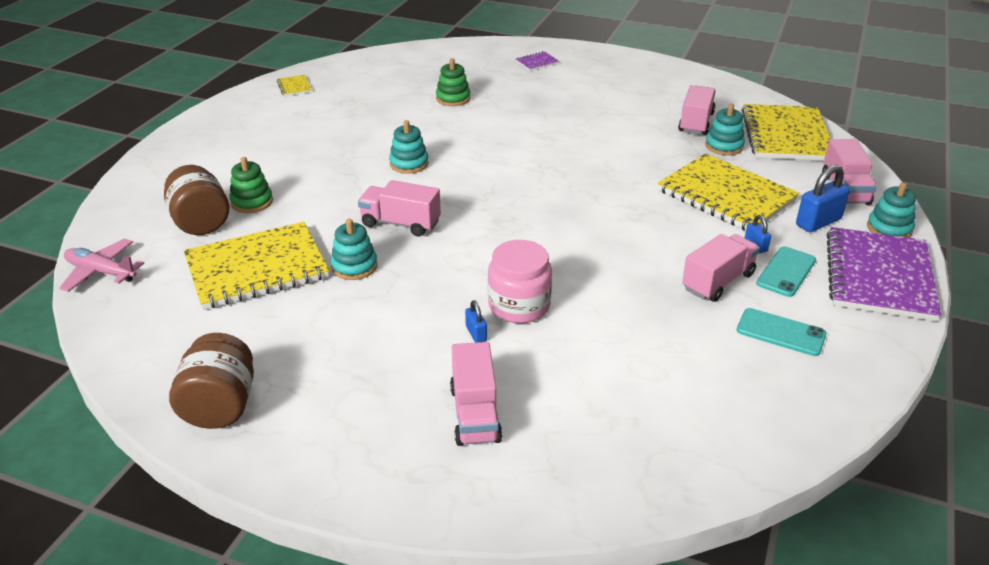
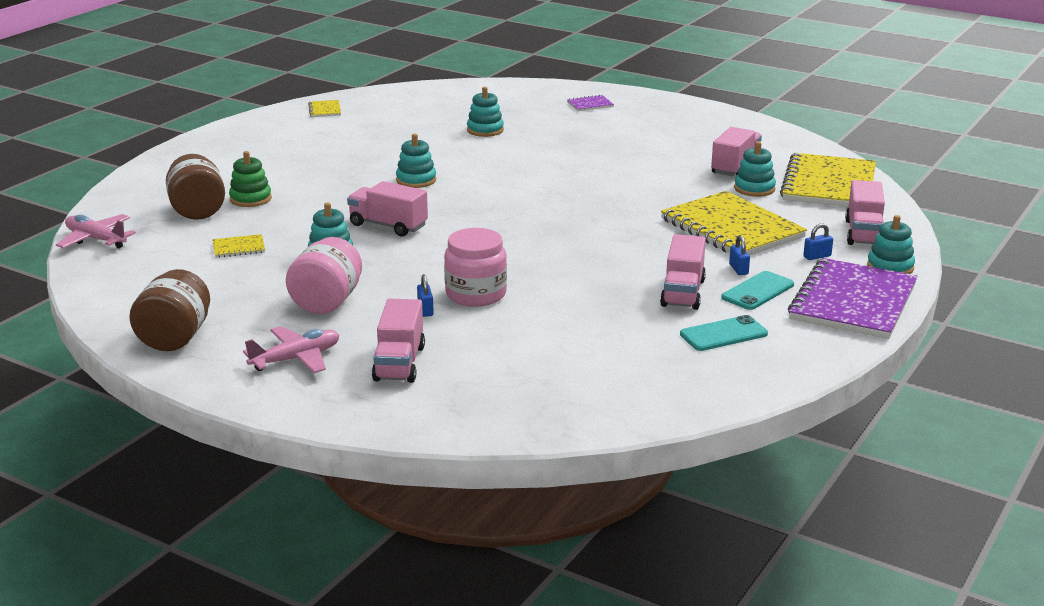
camera: 10 degrees right, 10 degrees down
yellow notebook [184,222,329,310] -> yellow notebook [212,234,265,258], size x0.41
green stacking toy [436,58,470,106] -> turquoise stacking toy [467,87,504,137]
pink truck [682,234,760,302] -> pink truck turned 135 degrees clockwise [660,234,706,310]
turquoise phone [737,308,827,356] -> turquoise phone turned 60 degrees counterclockwise [680,315,768,351]
blue padlock [796,165,850,232] -> blue padlock [803,223,833,260], size x0.53
none -> pink plane [243,326,340,373]
none -> pink jar [286,237,362,314]

